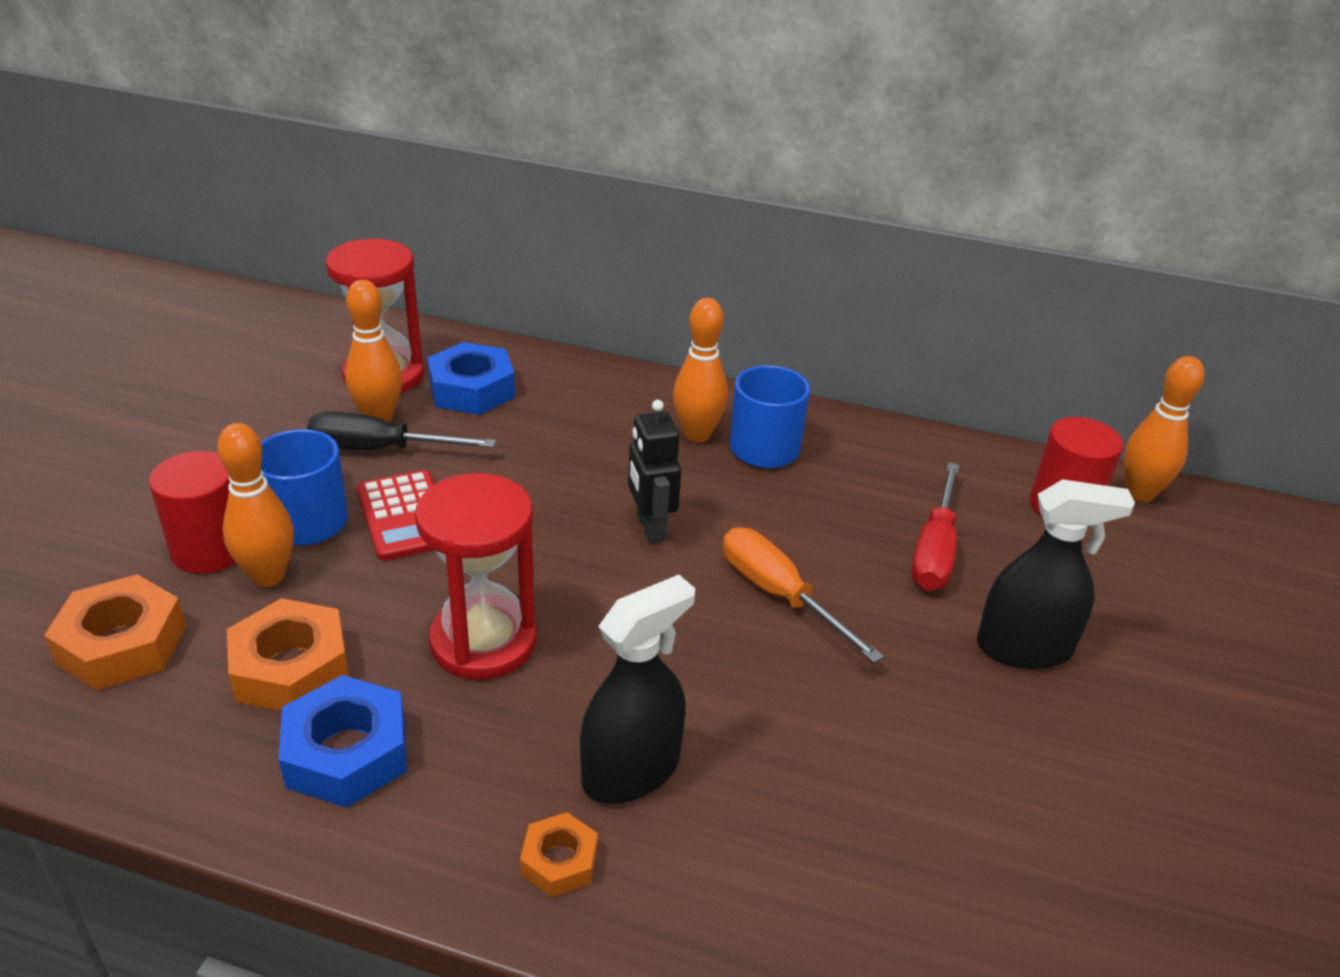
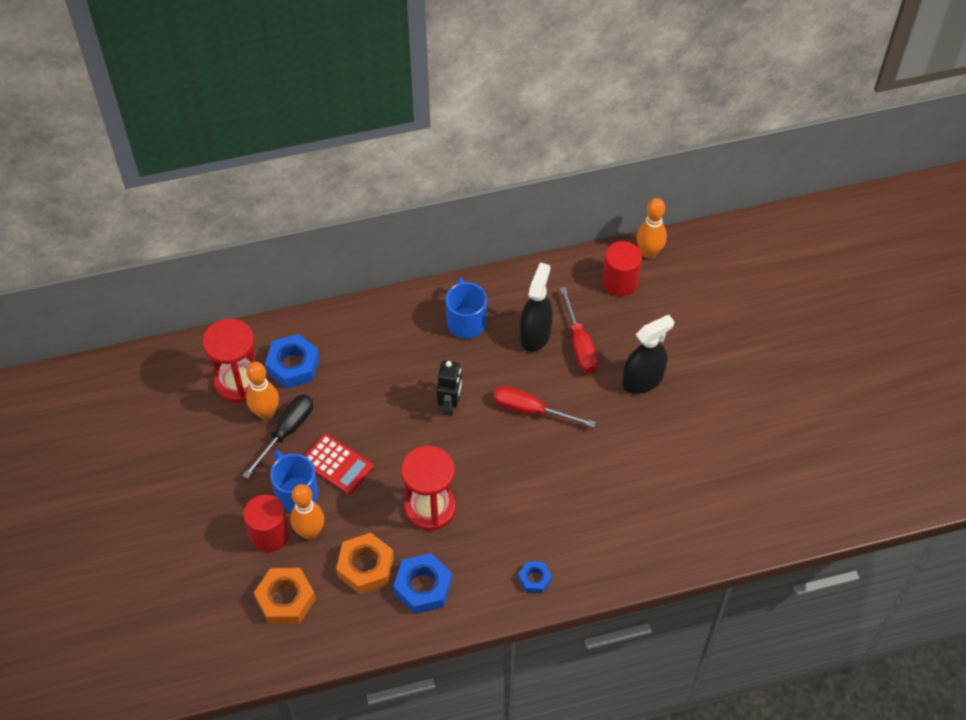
camera: 30 degrees left, 20 degrees up
black screwdriver [307,412,496,450] -> black screwdriver turned 150 degrees clockwise [242,394,313,479]
orange nut [520,812,598,897] -> blue nut [518,561,552,593]
black spray bottle [580,575,695,804] -> black spray bottle moved to [520,262,553,352]
black robot [628,400,681,543] -> black robot turned 120 degrees counterclockwise [437,360,462,416]
orange bowling pin [673,298,728,442] -> none
orange screwdriver [723,527,884,663] -> red screwdriver [493,386,596,427]

